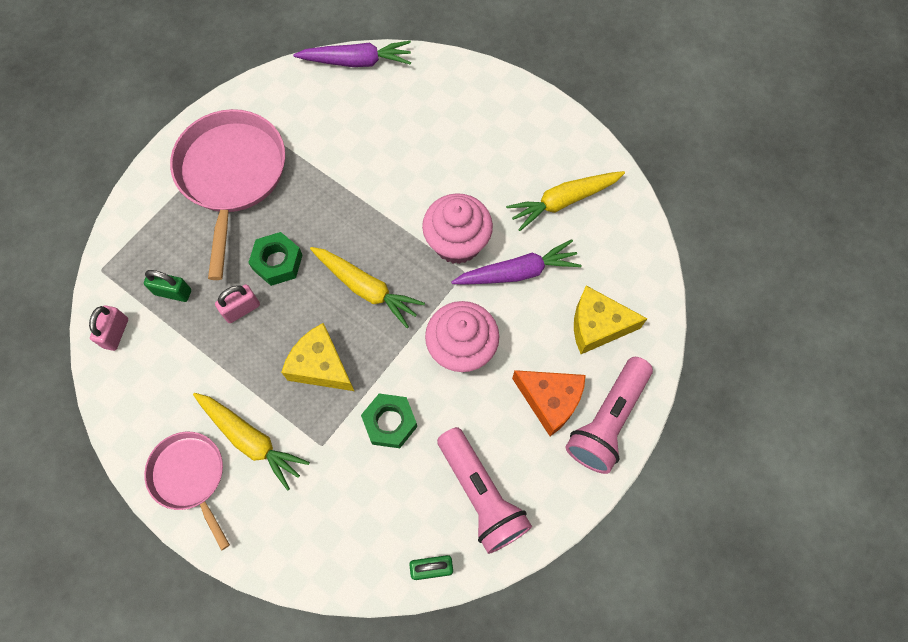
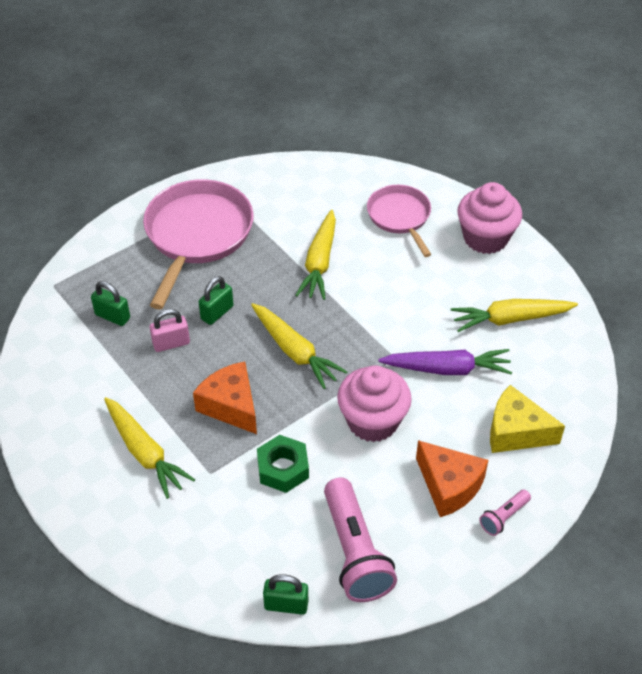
camera: 15 degrees right, 20 degrees down
pink padlock [89,305,128,351] -> none
pink pan [144,432,230,550] -> pink pan moved to [367,185,431,257]
green nut [248,232,303,286] -> green padlock [199,276,234,325]
yellow cheese [281,323,354,391] -> orange cheese [193,361,257,434]
purple carrot [293,41,411,67] -> none
pink cupcake [422,193,493,264] -> pink cupcake moved to [457,182,522,254]
pink flashlight [565,357,653,474] -> pink flashlight [479,490,531,536], size x0.47
none -> yellow carrot [296,210,336,300]

